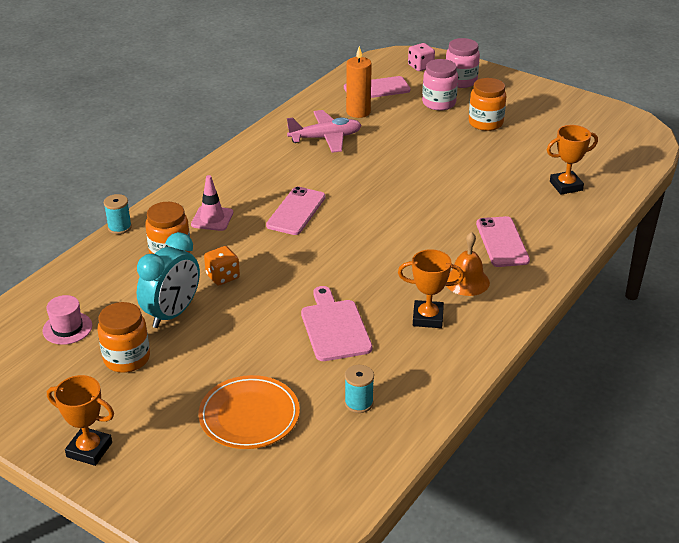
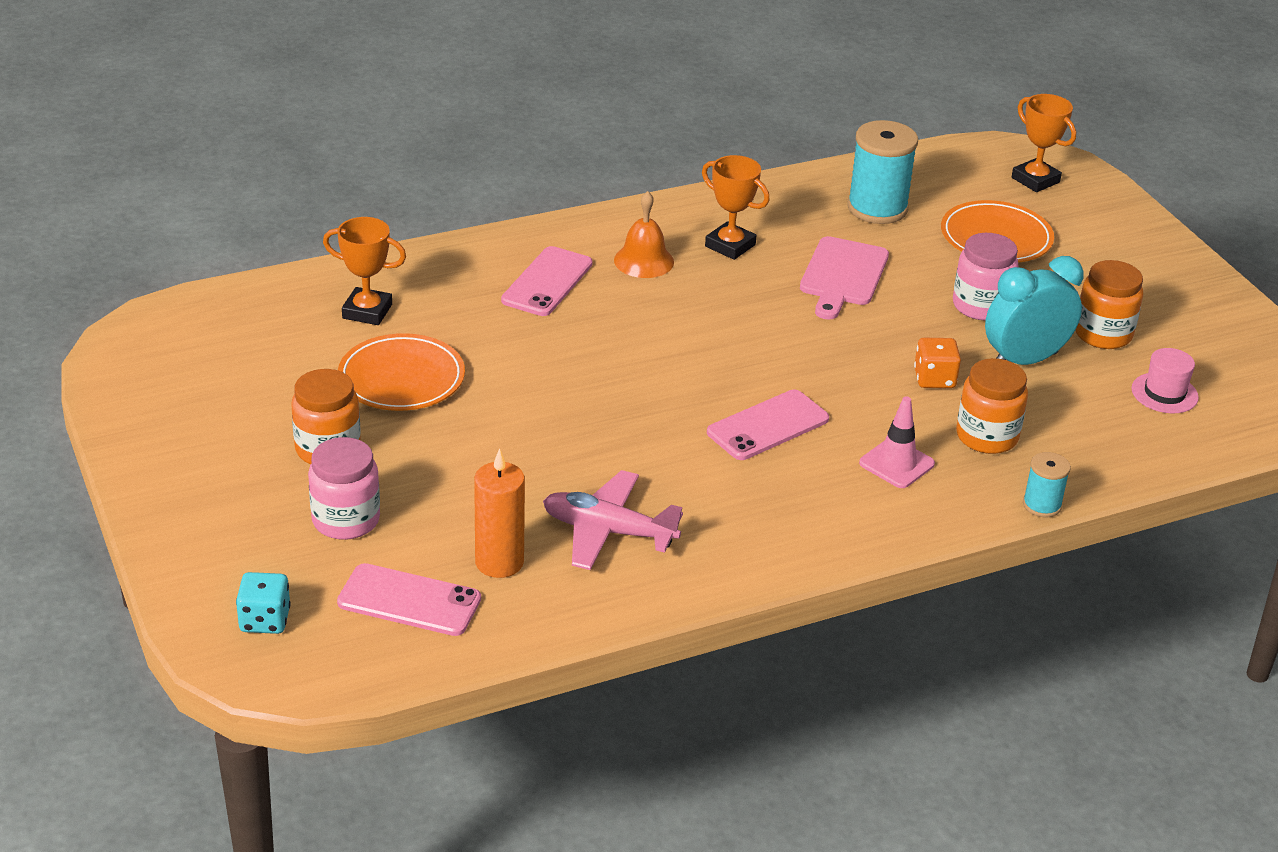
camera: 150 degrees left, 0 degrees up
orange trophy [47,375,114,466] -> orange trophy moved to [1012,94,1076,192]
turquoise spool [345,365,374,413] -> turquoise spool [847,120,918,224], size x1.89
pink dice [408,43,435,71] -> turquoise dice [236,572,290,634]
pink jar [446,38,480,88] -> pink jar moved to [953,233,1018,320]
none -> orange plate [338,333,465,411]

